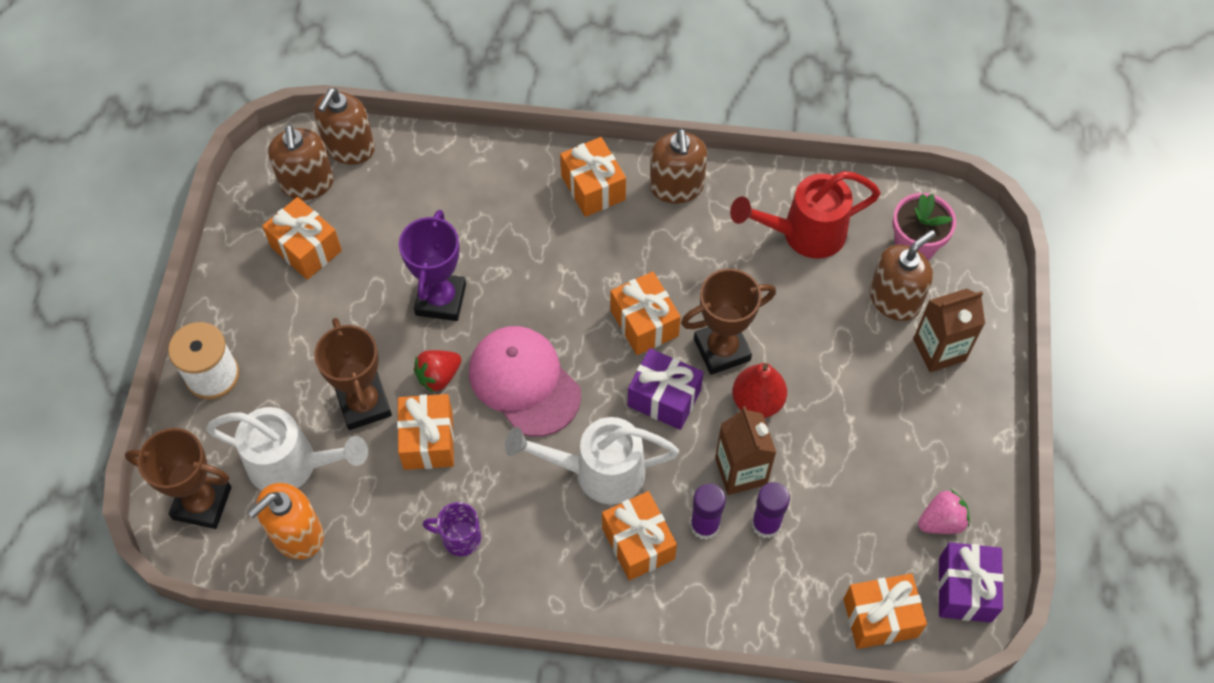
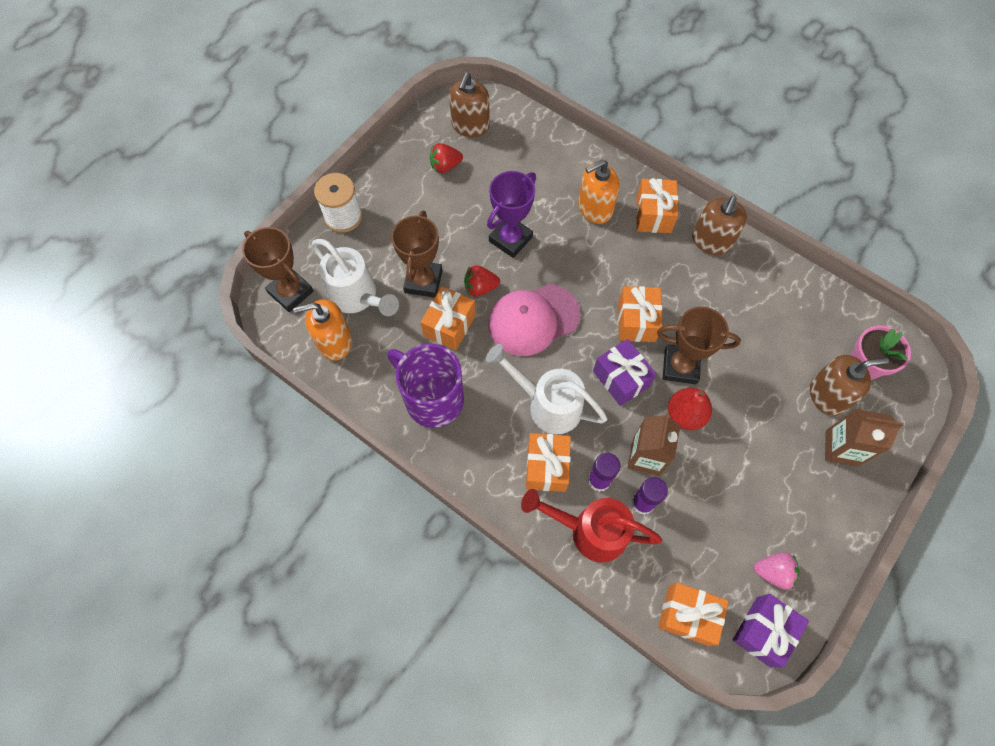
camera: 30 degrees right, 5 degrees up
orange gift [262,197,342,280] -> red strawberry [430,143,463,173]
brown soap dispenser [314,88,375,165] -> none
purple mug [423,502,481,556] -> purple mug [388,344,464,428], size x2.01
pink cap [469,326,581,437] -> pink cap turned 105 degrees counterclockwise [488,284,580,356]
red watering can [730,171,881,259] -> red watering can moved to [521,489,662,563]
none -> orange soap dispenser [578,159,620,224]

